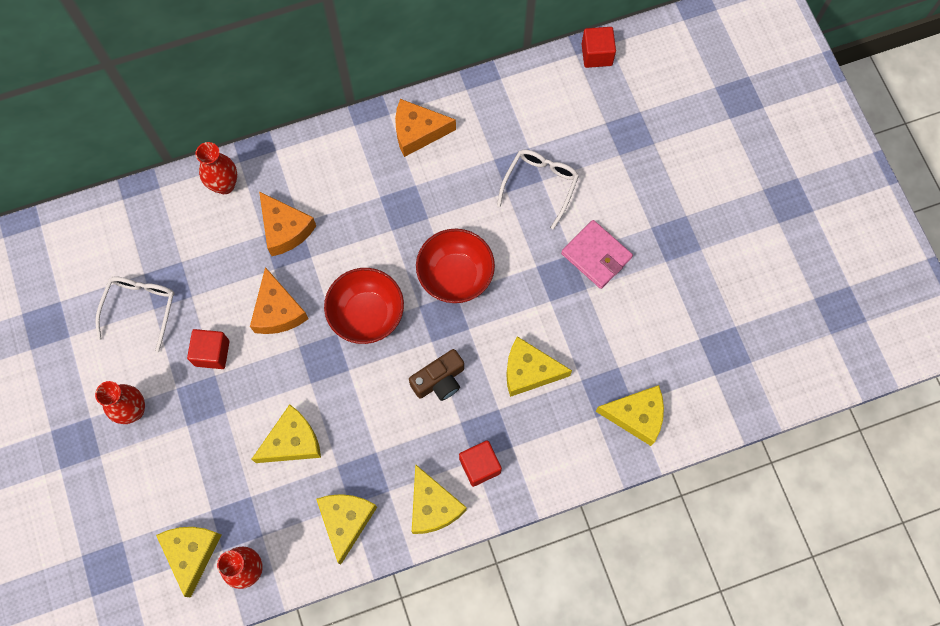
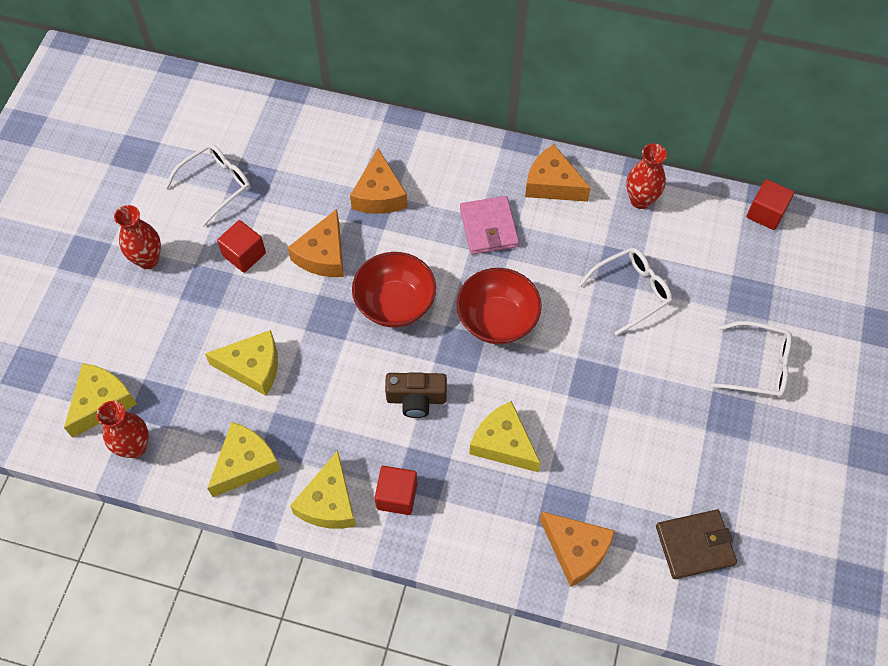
camera: 35 degrees right, 10 degrees down
red vase [195,142,237,194] -> red vase moved to [626,143,667,209]
pink wallet [561,220,633,289] -> pink wallet moved to [460,196,519,255]
yellow cheese [595,385,664,446] -> orange cheese [540,511,615,587]
none -> brown wallet [656,509,737,579]
none -> white glasses [711,321,792,398]

